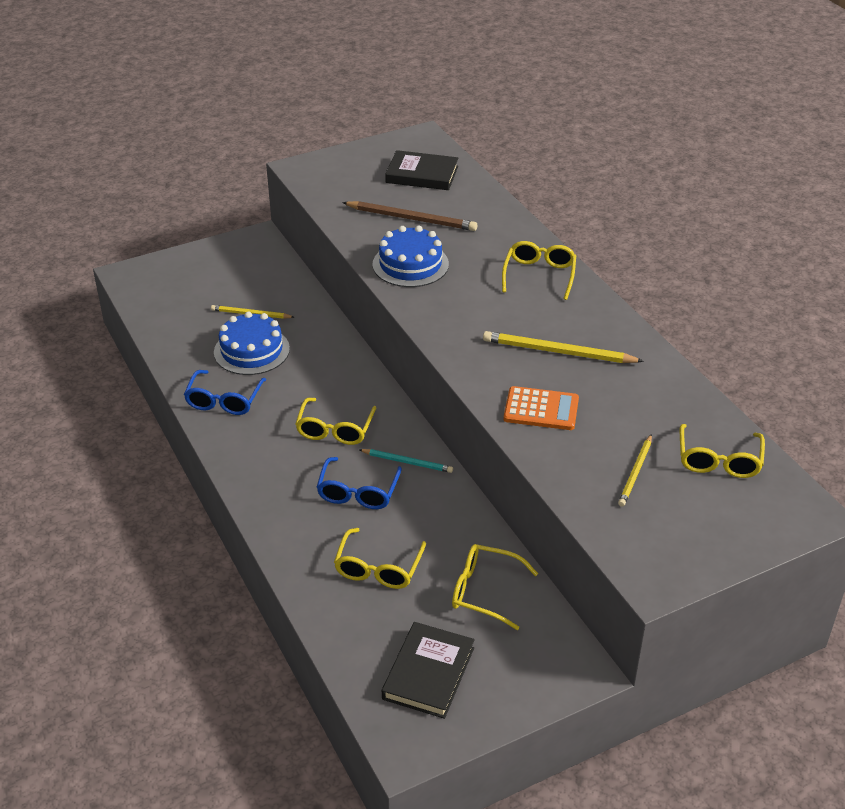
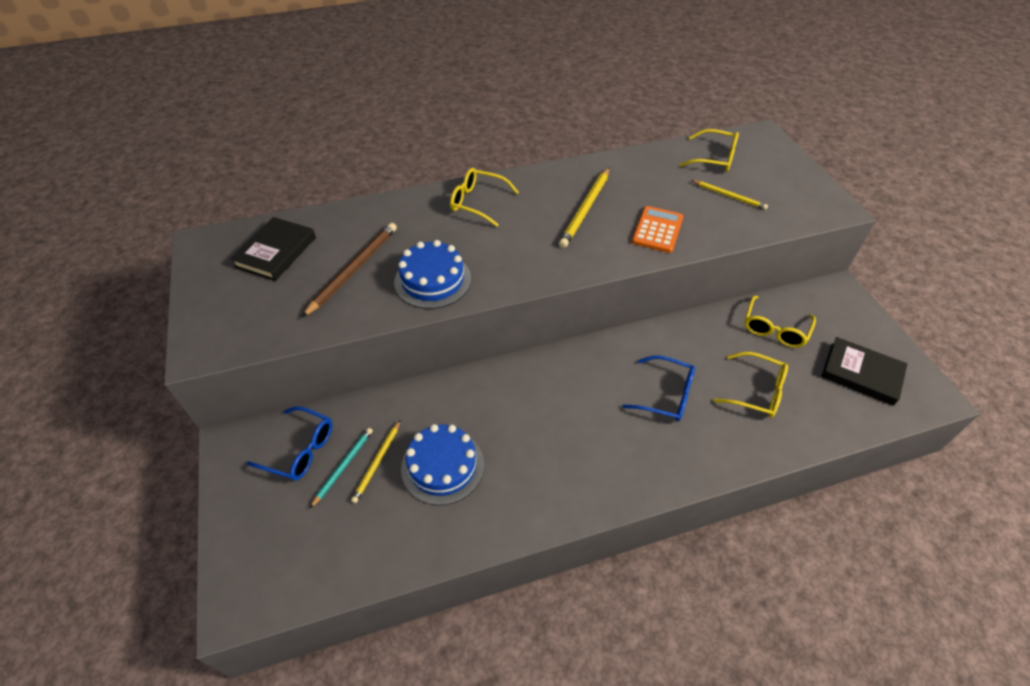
camera: 80 degrees left, 10 degrees up
blue glasses [184,370,266,415] -> blue glasses moved to [246,406,333,481]
yellow glasses [295,398,377,445] -> none
turquoise pencil [359,449,453,473] -> turquoise pencil moved to [310,428,373,508]

